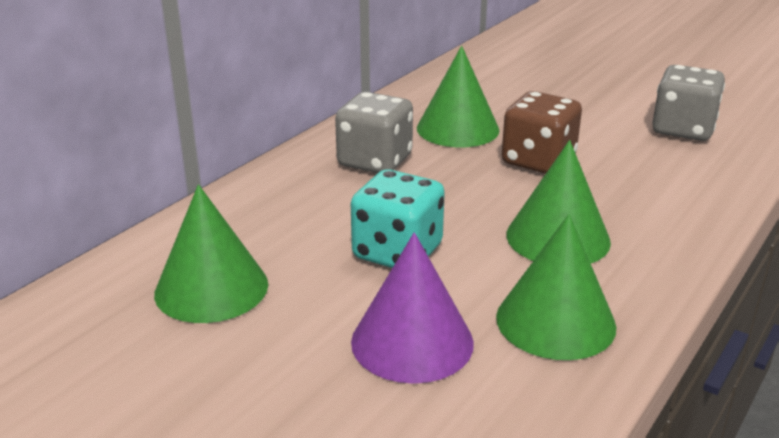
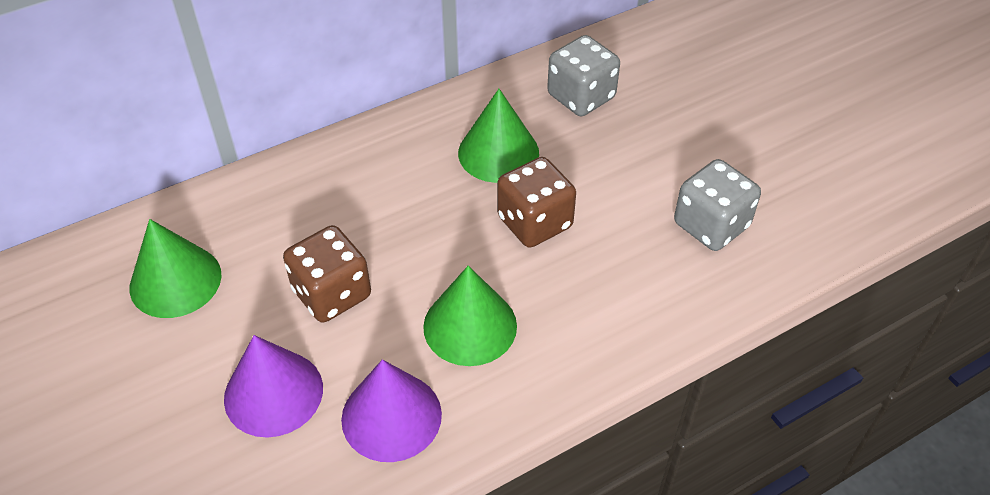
camera: 25 degrees right, 20 degrees up
grey dice [335,92,413,173] -> grey dice moved to [547,35,620,116]
turquoise dice [351,169,445,268] -> brown dice [283,225,371,323]
green cone [496,214,616,360] -> purple cone [341,359,442,462]

